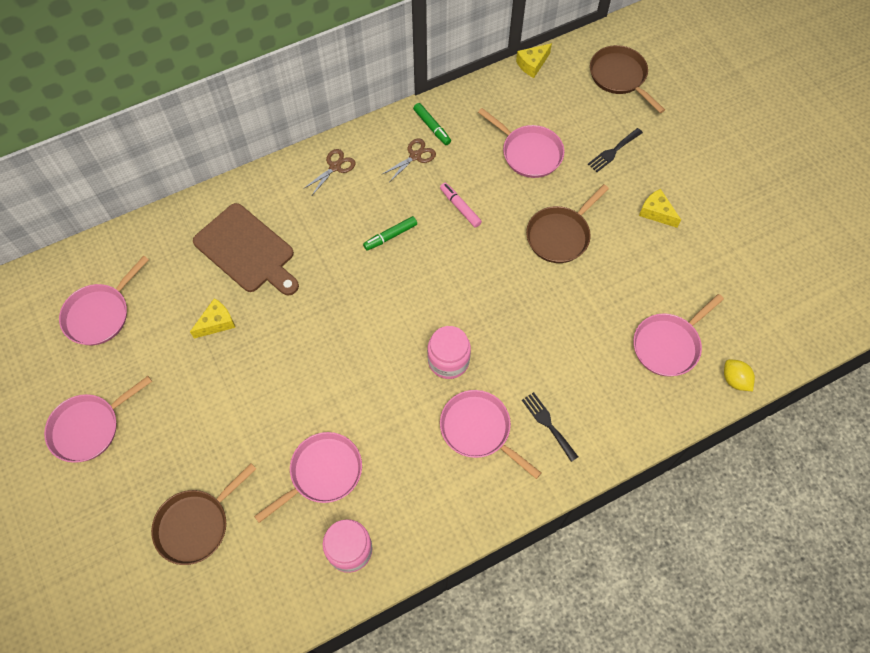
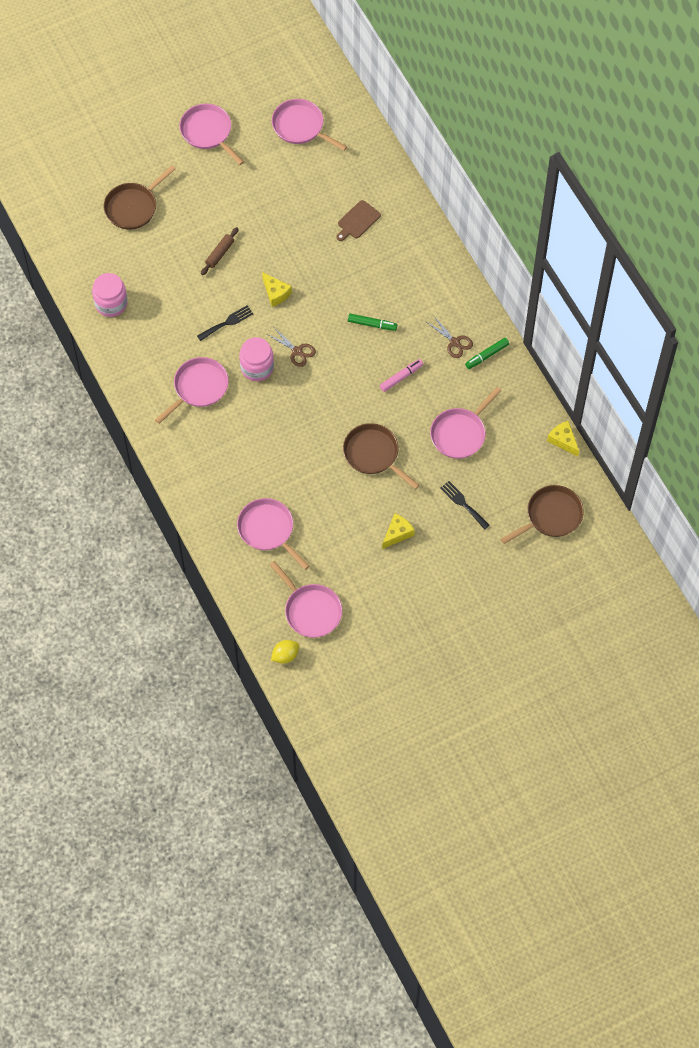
camera: 90 degrees right, 0 degrees up
brown pan [151,463,256,565] -> brown pan turned 90 degrees counterclockwise [103,165,176,230]
yellow cheese [190,298,235,338] -> yellow cheese moved to [262,272,292,307]
brown cutting board [193,203,299,296] -> brown cutting board [336,200,381,241], size x0.52
pink pan [254,432,362,523] -> pink pan moved to [269,561,342,638]
brown scissors [303,149,355,195] -> brown scissors moved to [267,328,316,367]
green marker [363,216,417,251] -> green marker turned 135 degrees clockwise [348,314,397,331]
black fork [522,392,578,462] -> black fork moved to [197,306,253,341]
yellow lemon [724,360,755,391] -> yellow lemon moved to [271,640,299,664]
none -> brown rolling pin [201,227,239,275]

